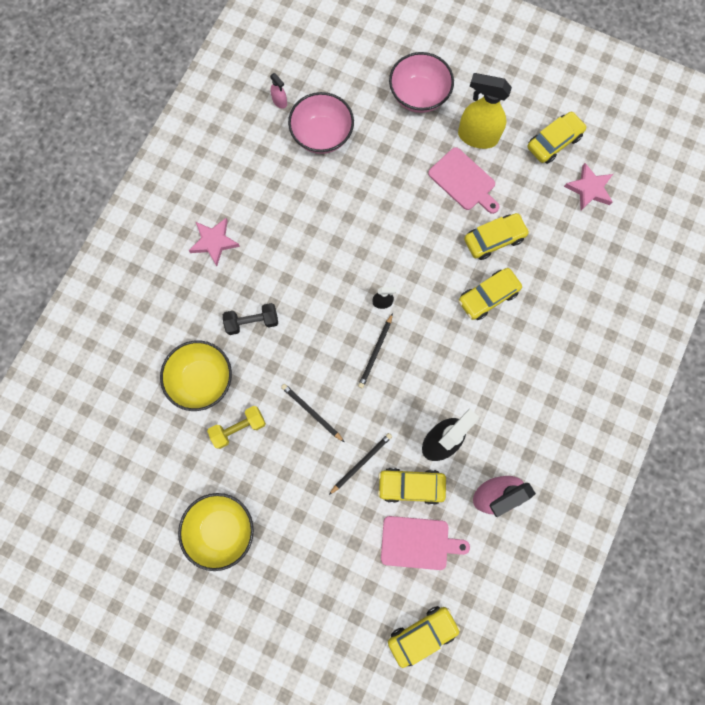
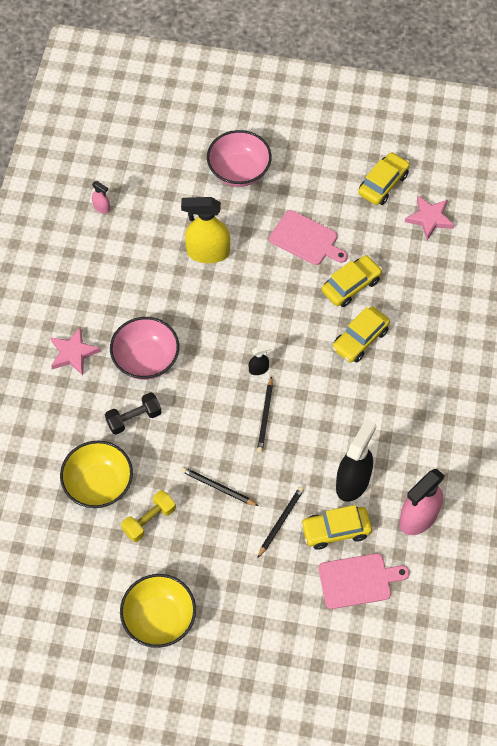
camera: 15 degrees left, 15 degrees down
pink bowl [288,92,354,154] -> pink bowl moved to [110,317,179,380]
yellow car [388,606,461,668] -> none
yellow spray bottle [458,73,512,149] -> yellow spray bottle moved to [181,197,230,263]

